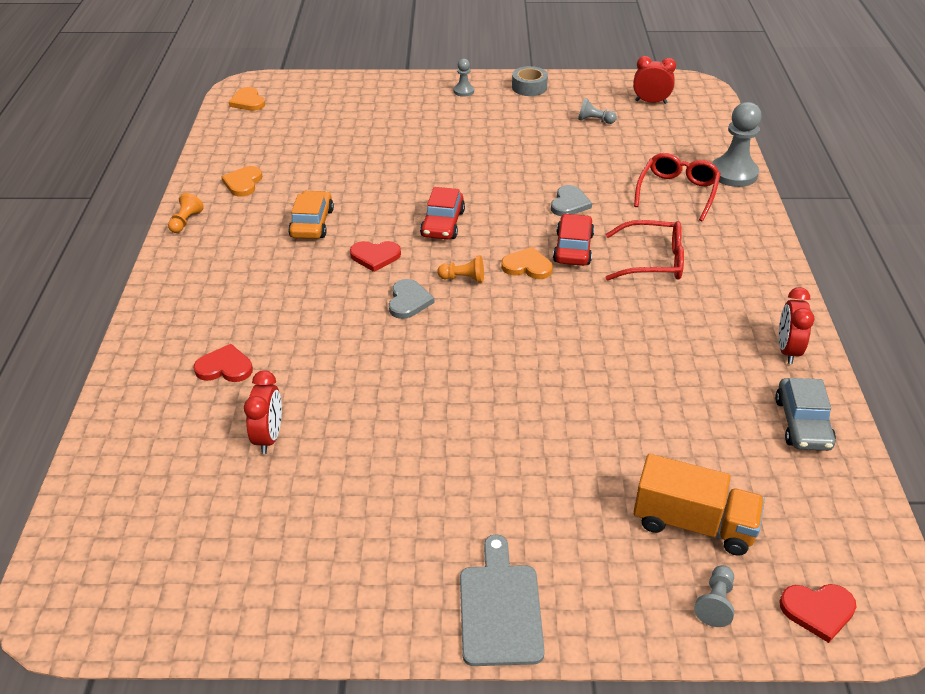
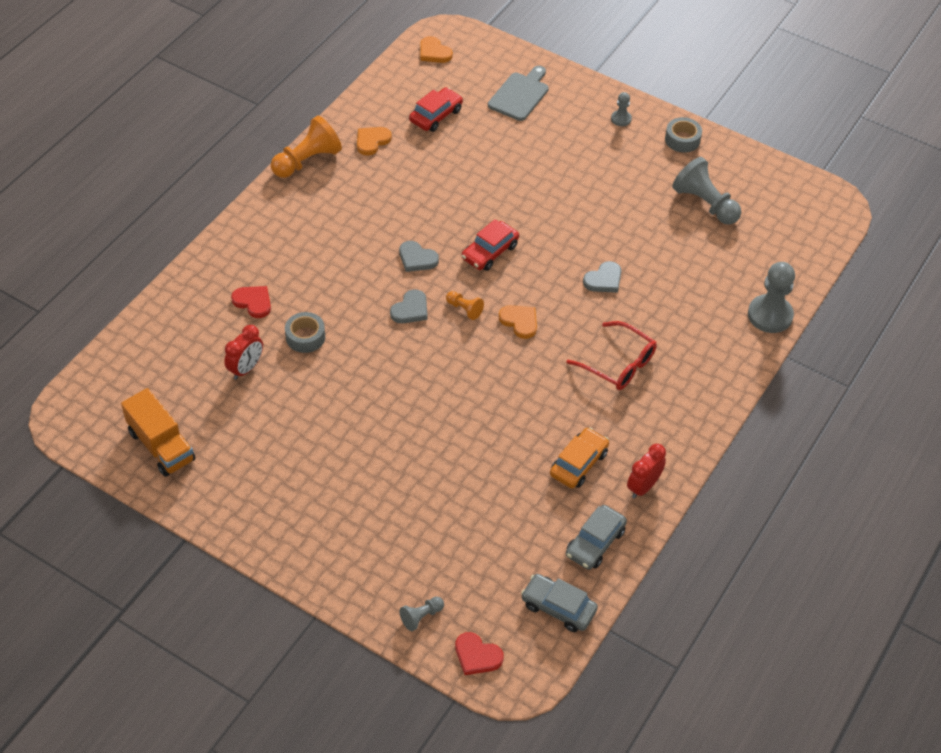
camera: 30 degrees right, 10 degrees up
orange pawn [168,193,204,233] -> orange pawn [271,116,342,178], size x1.99
orange heart [229,87,265,111] -> orange heart turned 45 degrees counterclockwise [420,36,453,63]
orange car [288,190,334,239] -> orange car moved to [550,428,609,489]
red heart [350,241,401,272] -> grey heart [399,241,439,272]
grey cutting board [460,534,545,666] -> grey cutting board moved to [488,66,549,121]
red car [553,214,594,266] -> red car moved to [409,87,463,132]
grey pawn [578,98,617,124] -> grey pawn [672,157,741,225], size x1.99
red clock [633,56,676,104] -> none
orange truck [633,454,765,556] -> orange truck moved to [121,388,196,477]
red glasses [634,153,721,221] -> none
none -> grey tape [285,312,325,353]
none -> grey car [521,574,598,632]

